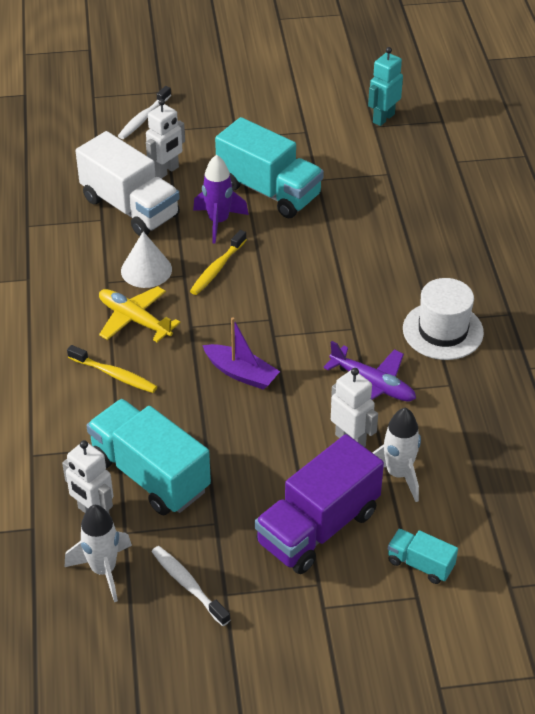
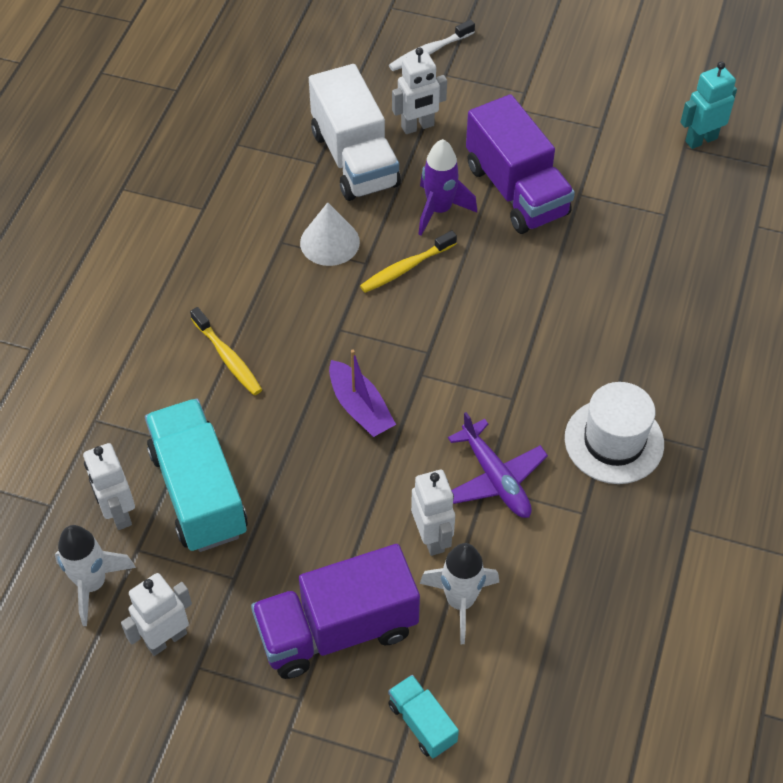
camera: 25 degrees right, 10 degrees up
yellow plane [99,286,180,342] -> none
white toothbrush [152,546,230,626] -> white robot [121,573,192,656]
turquoise truck [215,117,324,218] -> purple truck [466,94,575,234]

